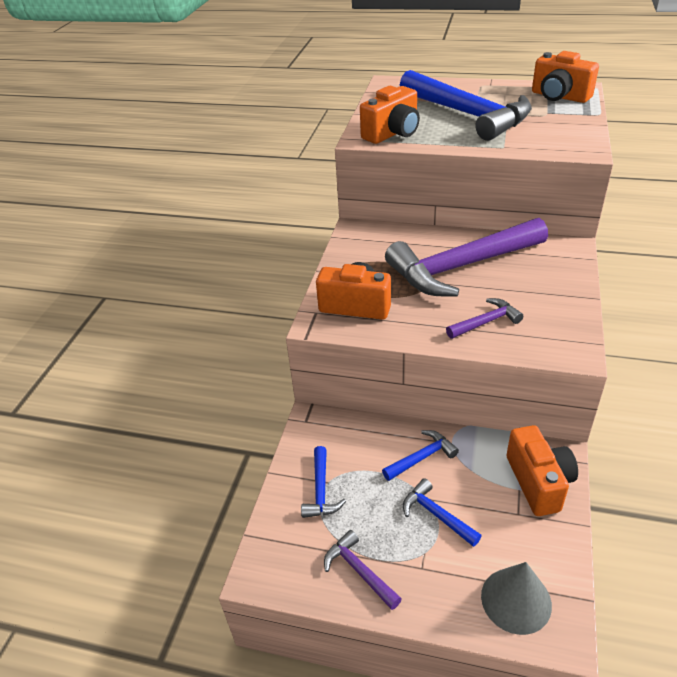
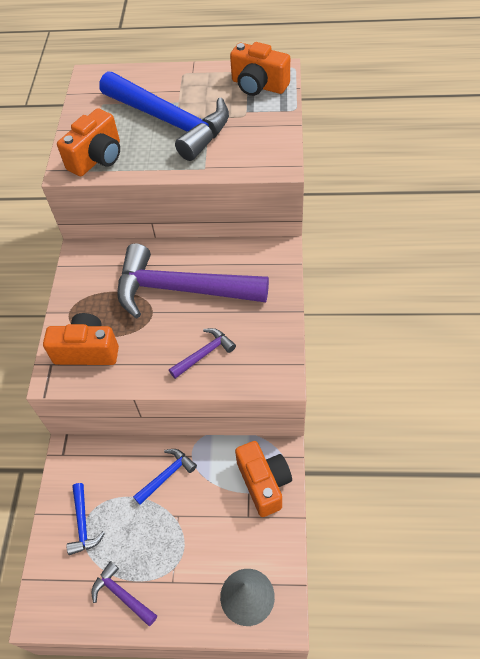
camera: 10 degrees left, 15 degrees up
purple hammer [385,218,548,297] -> purple hammer turned 45 degrees clockwise [117,244,269,318]
blue hammer [403,478,482,547] -> none

